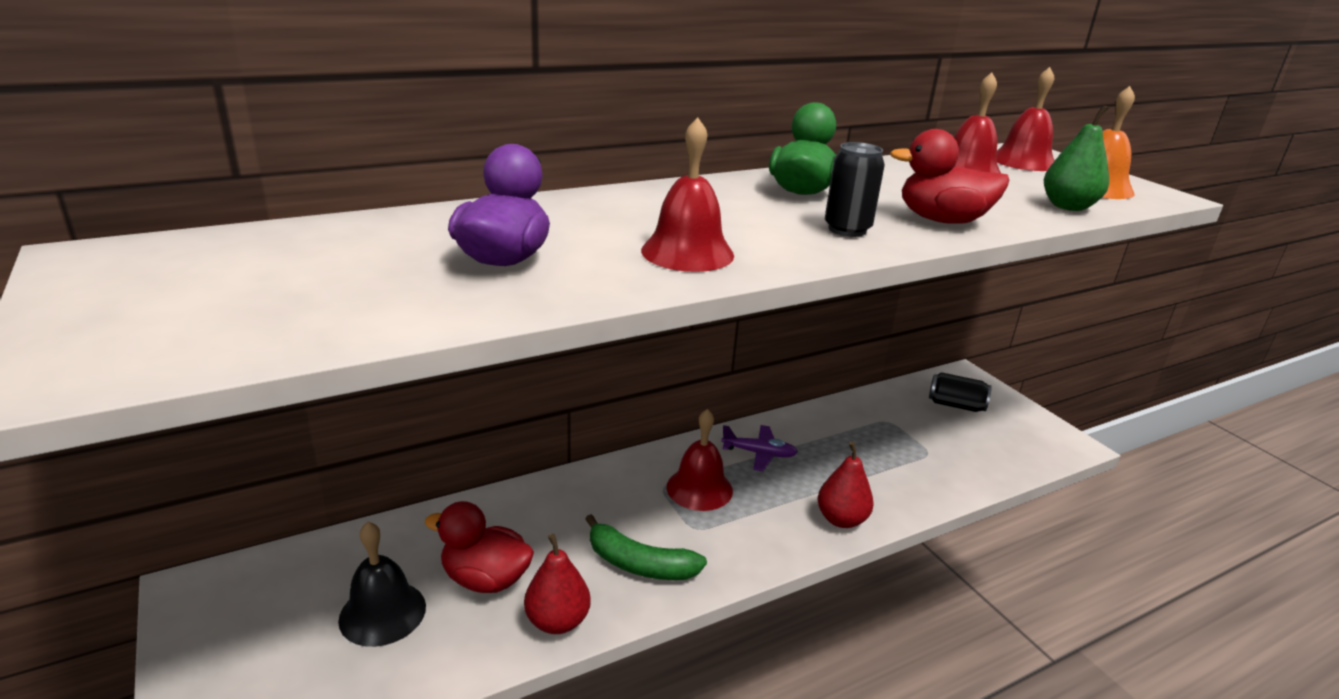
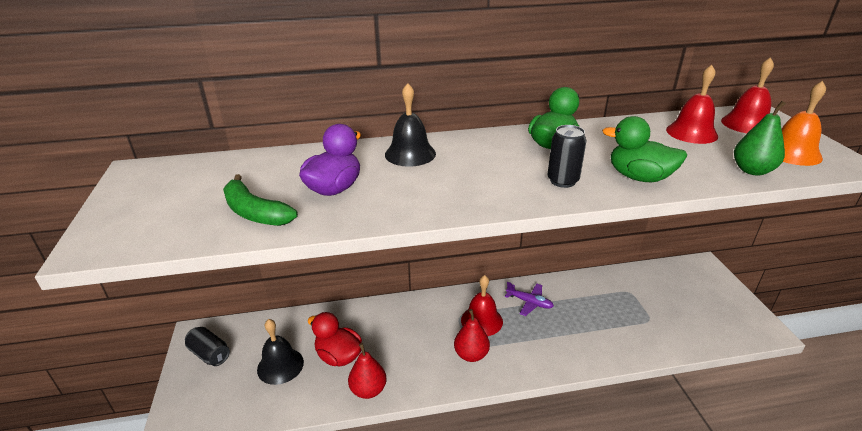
camera: 20 degrees right, 5 degrees up
green banana [585,514,707,580] -> green banana moved to [223,174,298,226]
red bell [641,117,734,272] -> none
red pear [817,442,874,528] -> red pear moved to [454,309,490,362]
red duck [890,129,1009,224] -> green duck [602,116,687,182]
black can [929,372,992,412] -> black can moved to [185,327,230,366]
none -> black bell [385,83,436,167]

